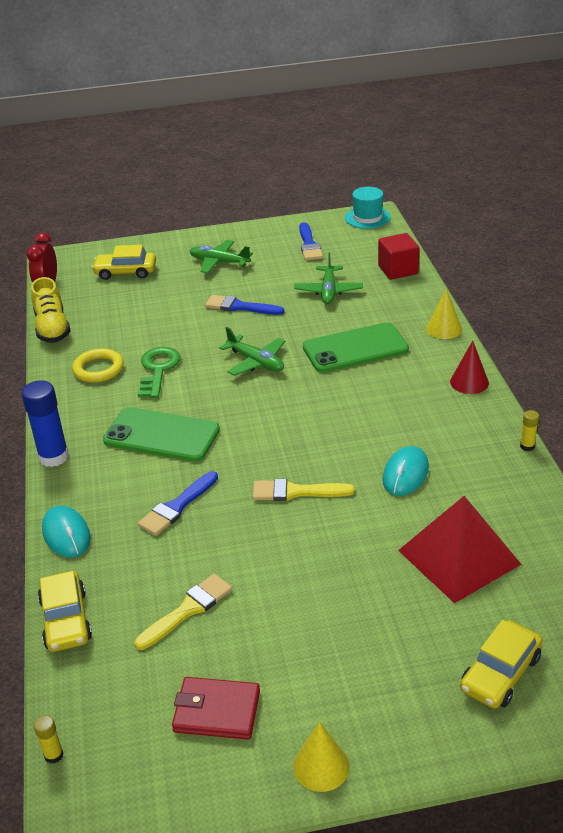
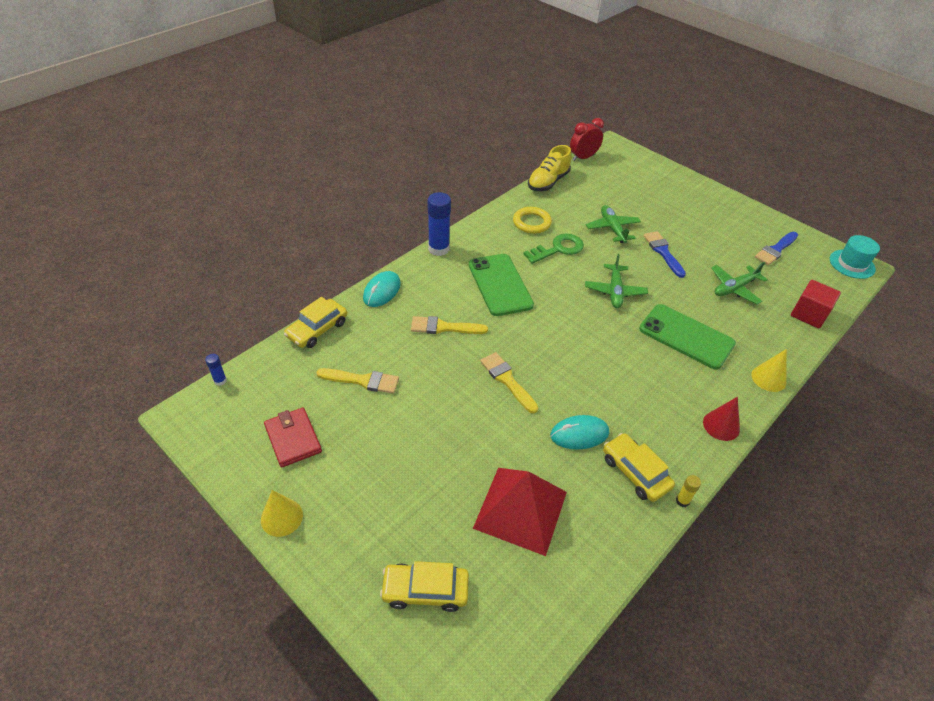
camera: 50 degrees right, 10 degrees up
yellow glue stick [34,715,63,764] -> blue glue stick [205,354,227,386]
yellow car [92,245,156,280] -> yellow car moved to [603,433,675,502]
blue brush [138,471,218,536] -> yellow brush [411,316,488,334]
green plane [190,240,253,273] -> green plane moved to [586,205,641,243]

